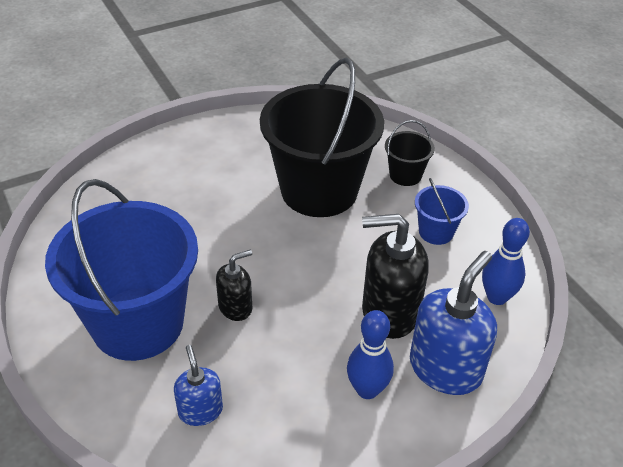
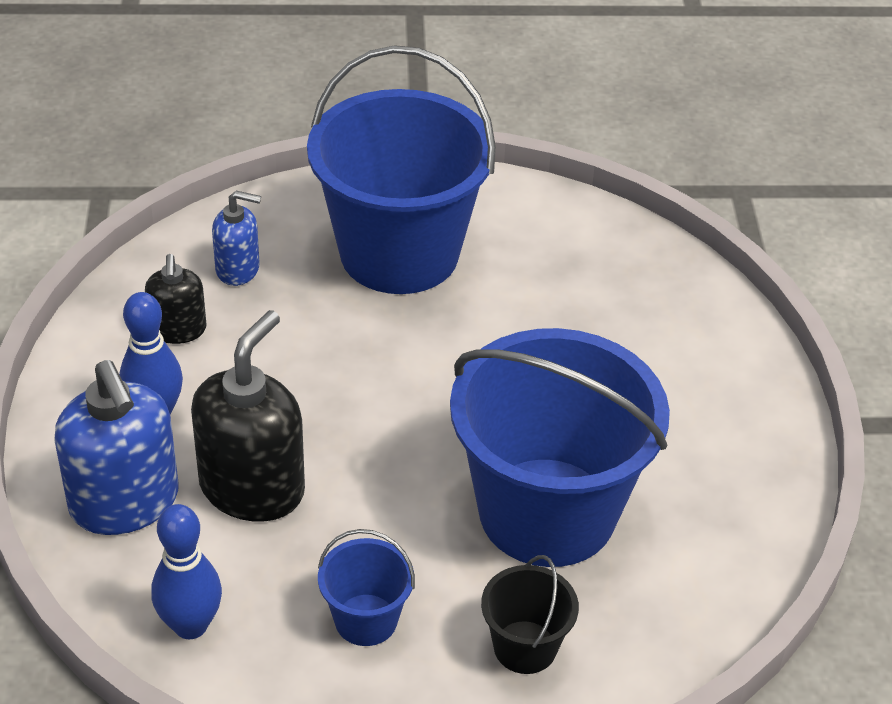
camera: 115 degrees right, 0 degrees up
black soap dispenser [216,250,252,321] -> black soap dispenser moved to [145,254,207,344]
black bucket [260,58,384,217] -> blue bucket [450,328,670,567]

